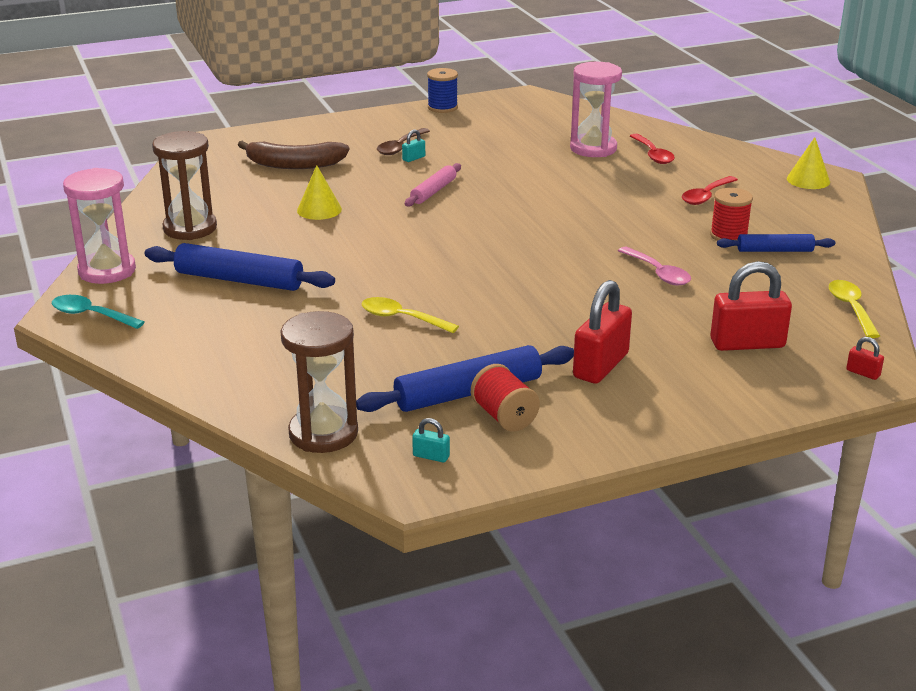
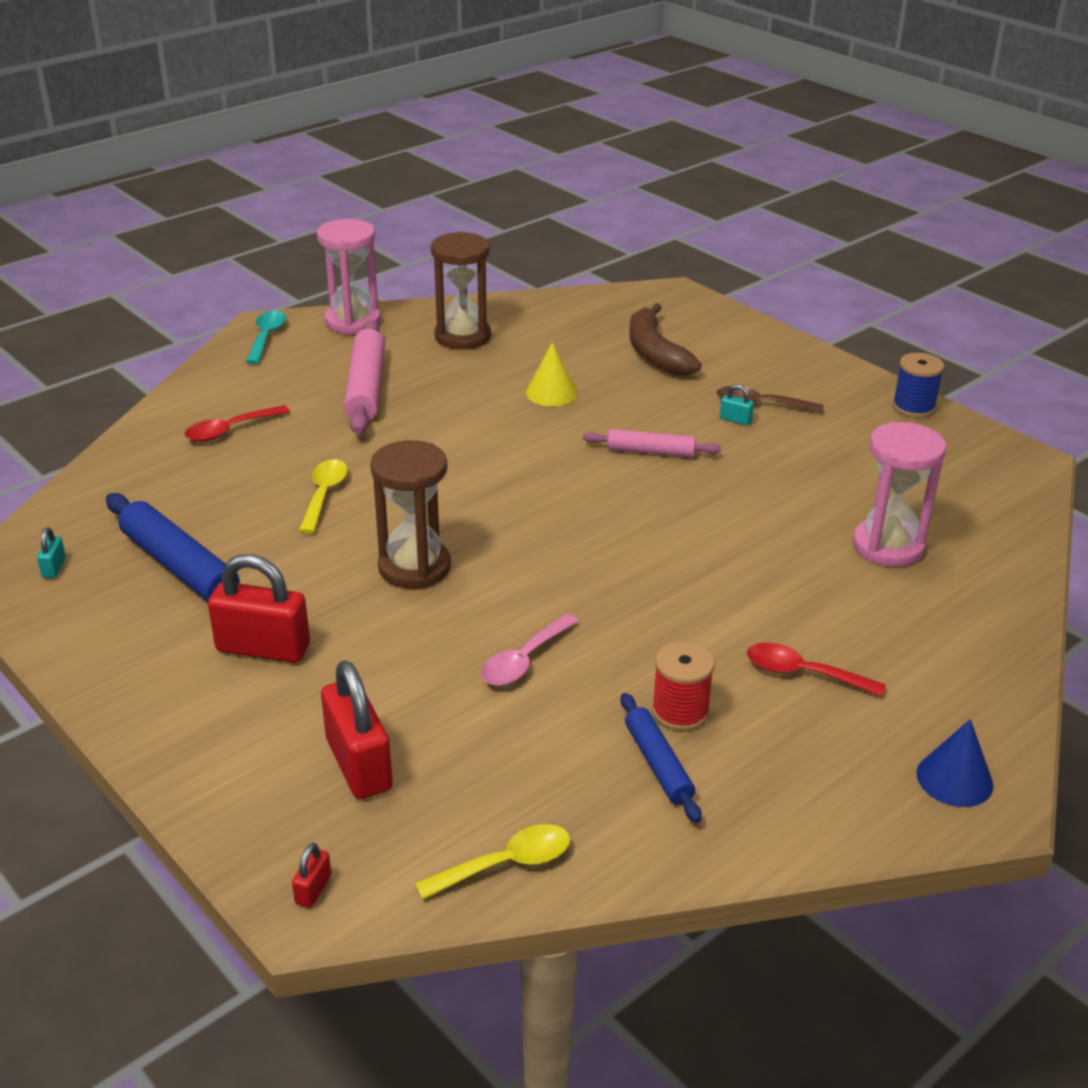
camera: 70 degrees right, 5 degrees up
blue rolling pin [145,243,335,291] -> pink rolling pin [344,320,385,434]
brown hourglass [280,311,358,453] -> brown hourglass moved to [370,440,451,589]
red spool [471,364,540,432] -> none
red spoon [630,134,675,164] -> red spoon moved to [184,405,290,442]
yellow cone [787,137,830,189] -> blue cone [917,719,993,807]

